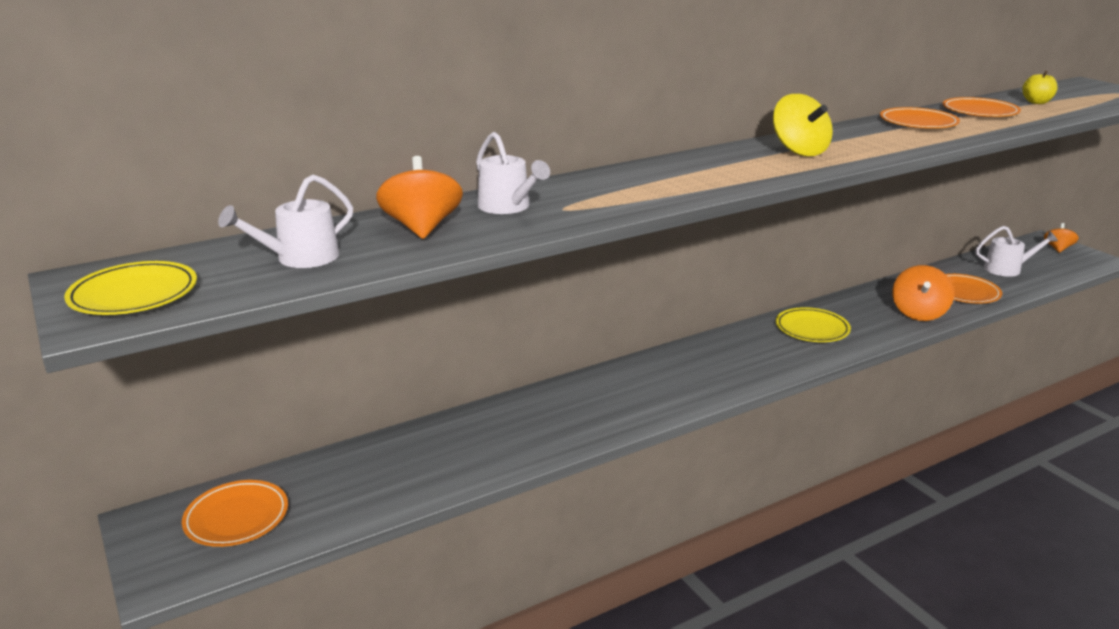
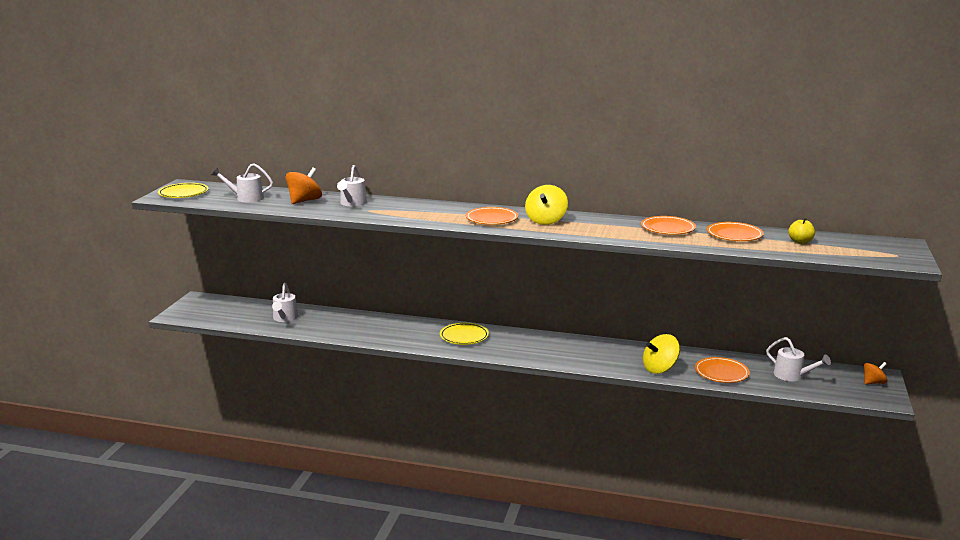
camera: 45 degrees right, 5 degrees down
orange plate [182,480,288,547] -> orange plate moved to [466,207,518,225]
yellow plate [776,307,851,342] -> yellow plate moved to [440,323,489,345]
orange spinning top [892,265,954,321] -> yellow spinning top [643,334,680,374]
none -> white watering can [272,283,298,322]

